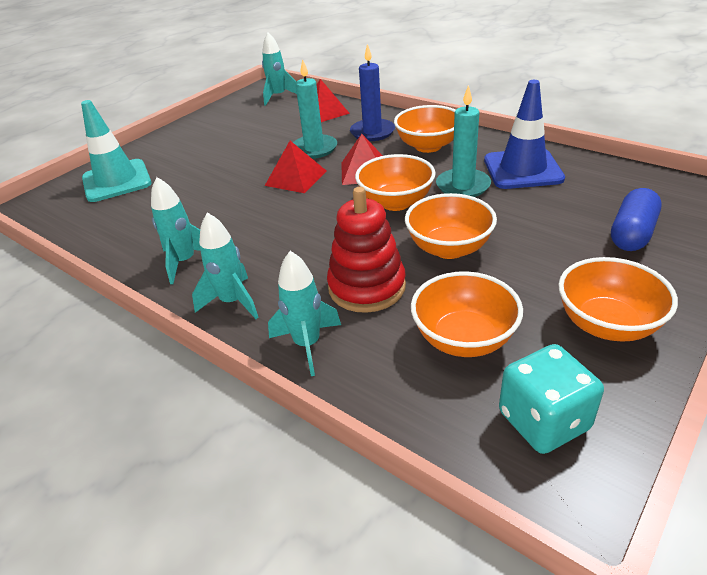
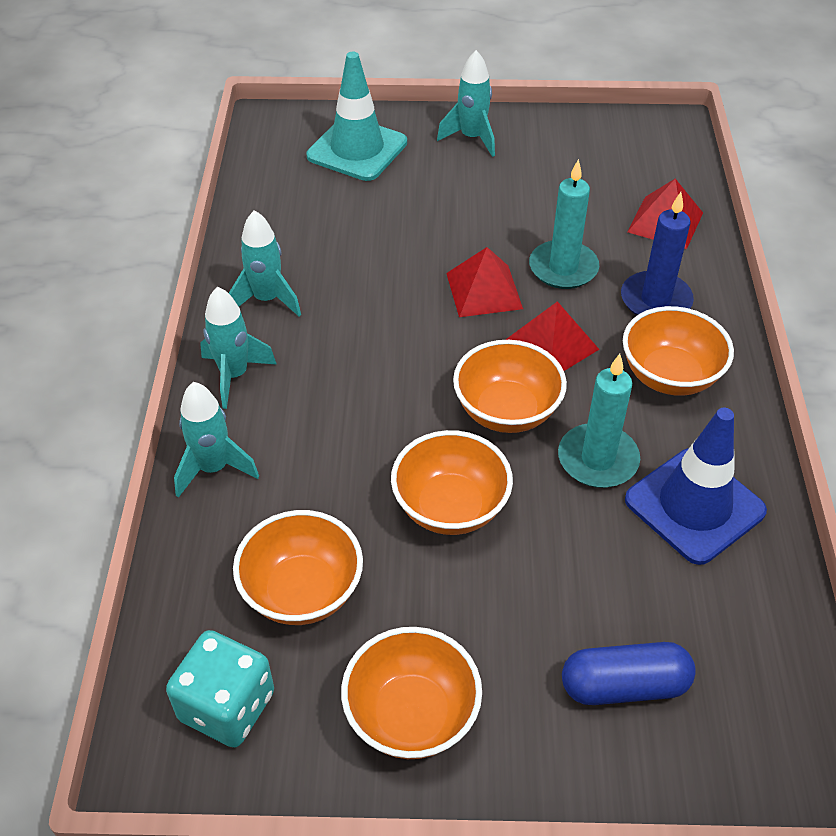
camera: 50 degrees right, 10 degrees up
turquoise rocket [262,32,297,106] -> turquoise rocket moved to [437,50,495,157]
red stacking toy [327,187,406,313] -> none

